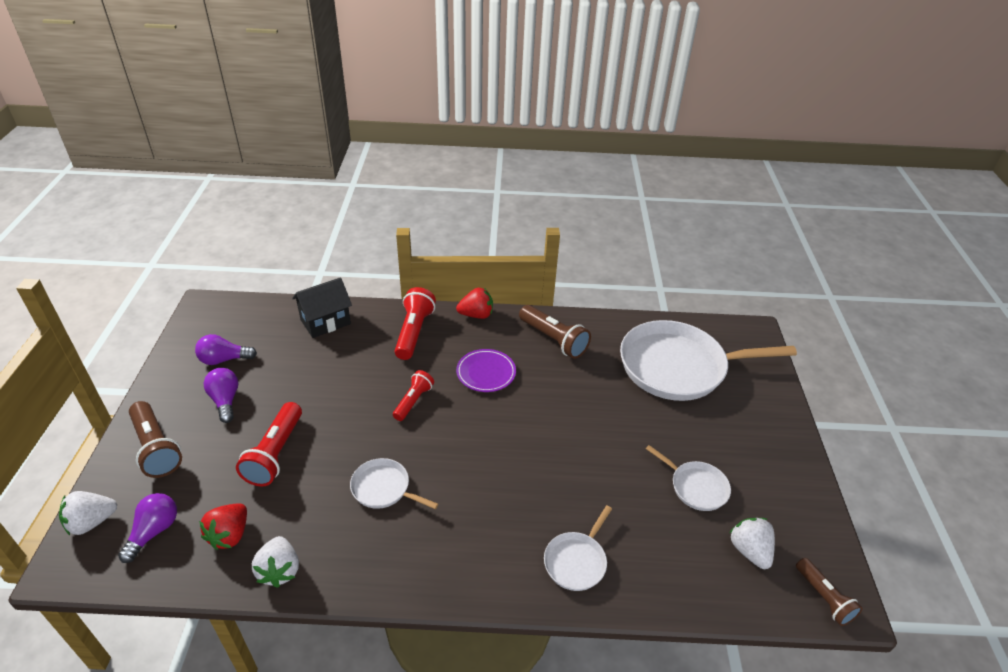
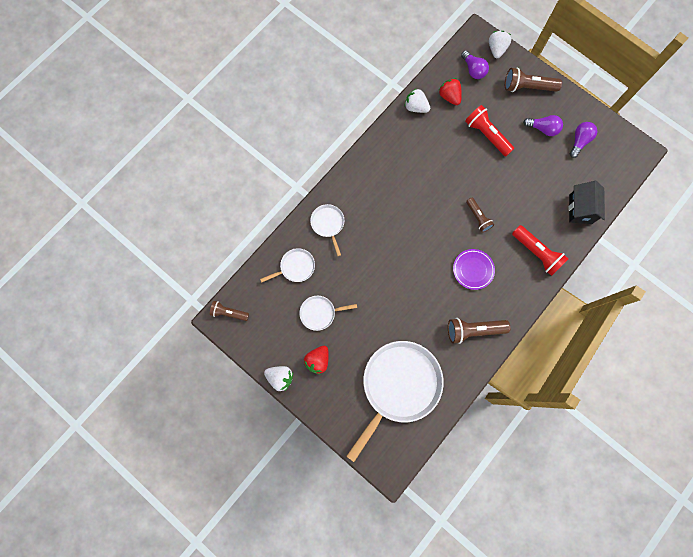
camera: 130 degrees right, 35 degrees up
white pan [350,458,438,509] -> white pan moved to [260,248,315,282]
red flashlight [393,370,434,421] -> brown flashlight [466,198,494,233]
red strawberry [456,288,493,319] -> red strawberry moved to [304,346,329,375]
white strawberry [730,518,775,569] -> white strawberry moved to [264,366,293,391]

